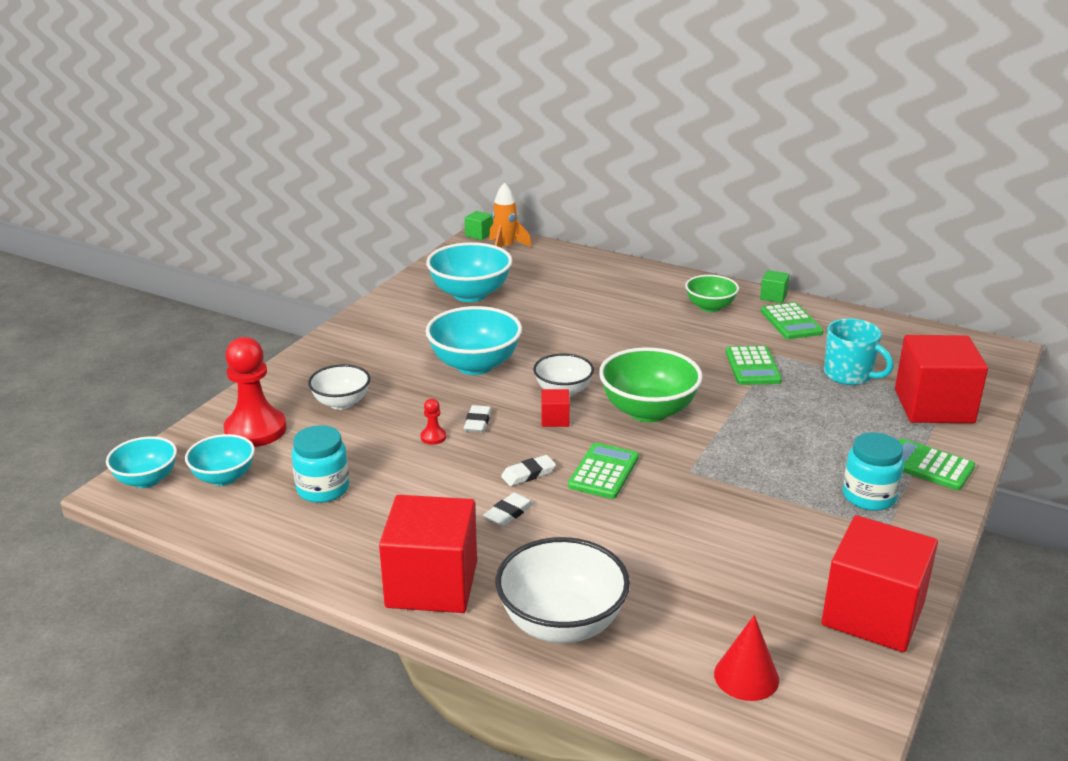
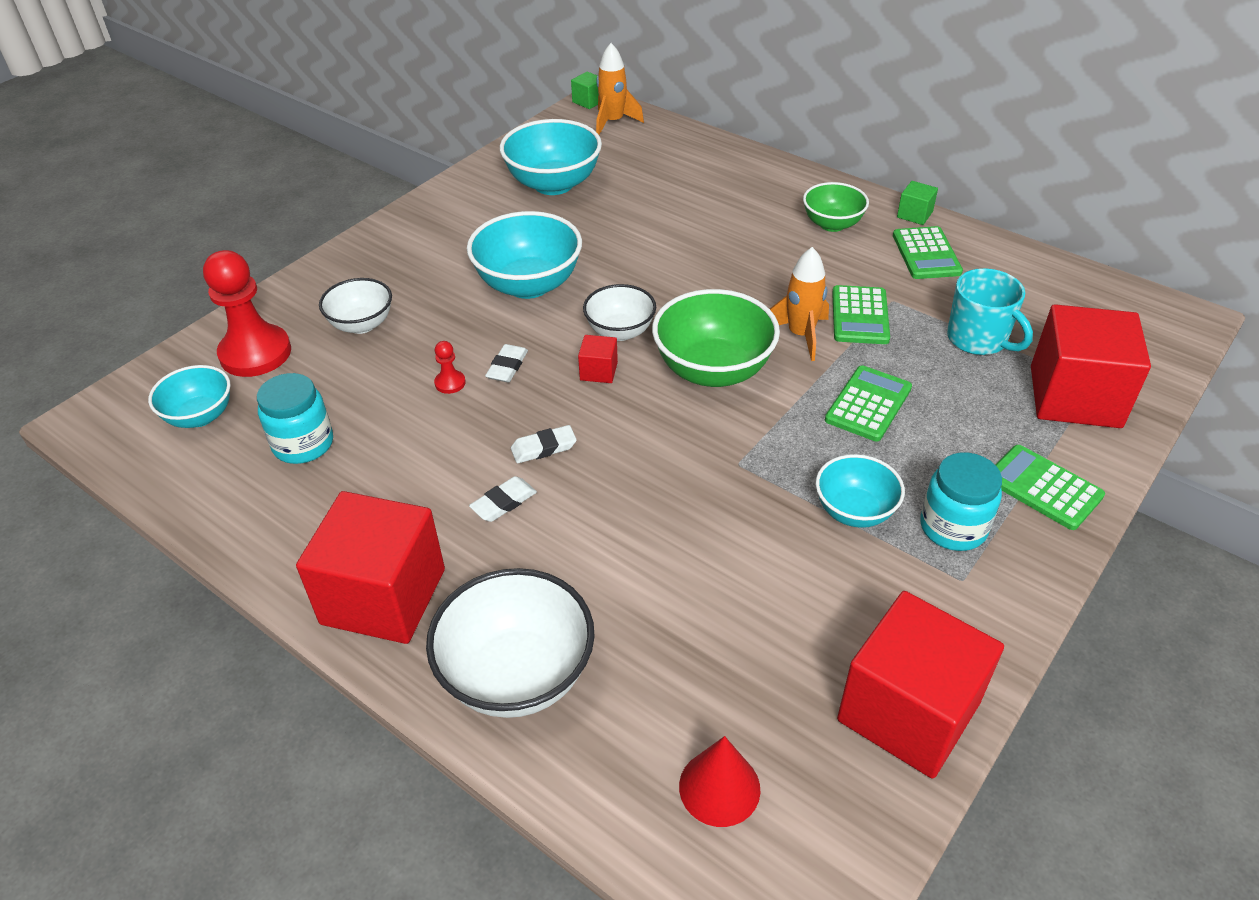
camera: 10 degrees right, 15 degrees up
turquoise bowl [106,436,177,488] -> turquoise bowl moved to [816,454,905,528]
green calculator [568,443,639,499] -> green calculator moved to [825,365,912,441]
none -> orange rocket [770,247,829,361]

